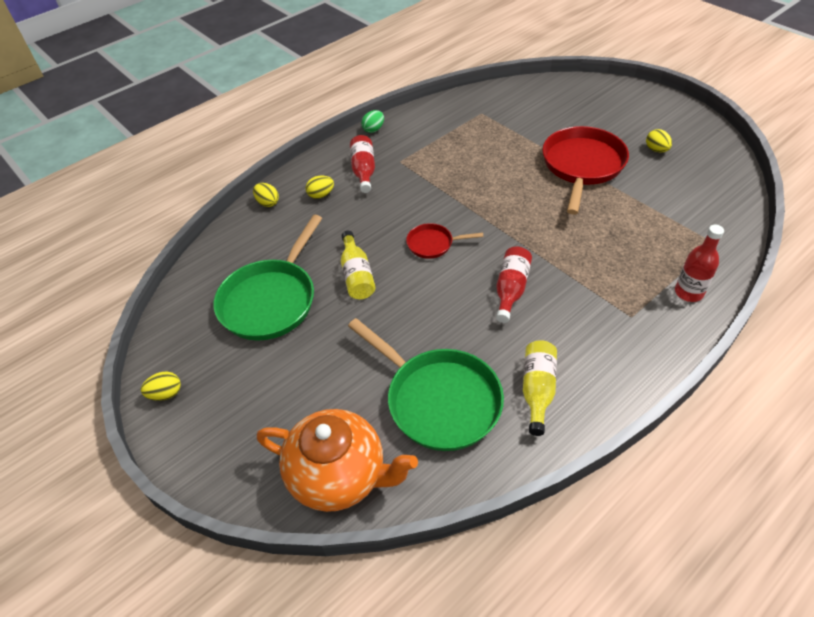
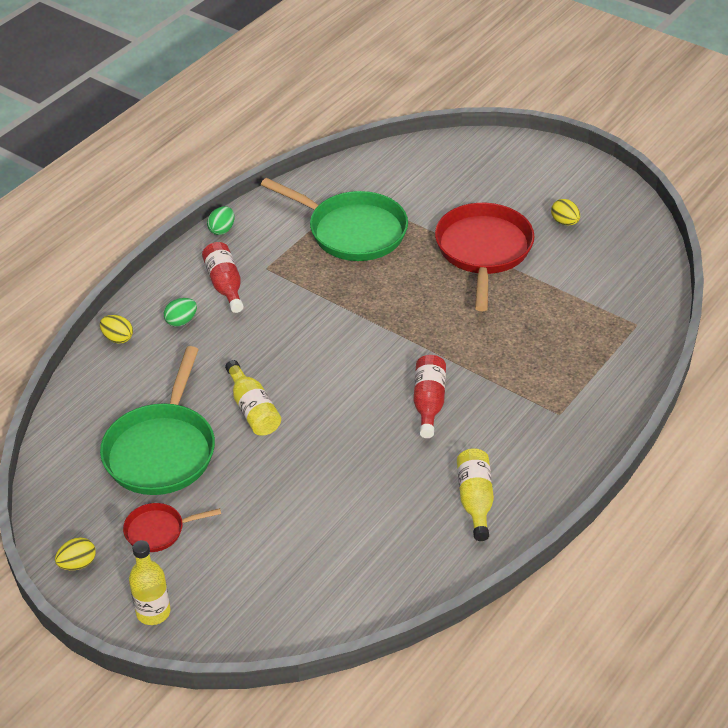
camera: 15 degrees left, 5 degrees down
orange teapot [257,409,418,512] -> none
yellow egg [306,176,334,199] -> green egg [163,298,197,327]
green pan [348,318,504,451] -> green pan moved to [261,178,408,261]
red pan [406,223,483,259] -> red pan moved to [123,503,221,552]
red bottle [675,225,724,302] -> none
none -> yellow bottle [129,540,171,625]

